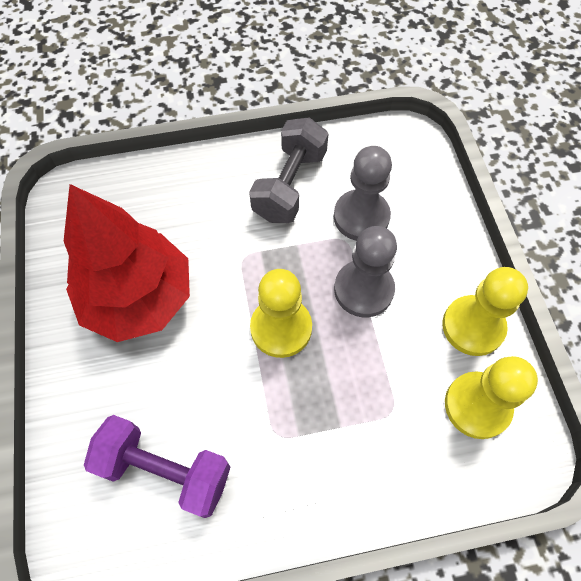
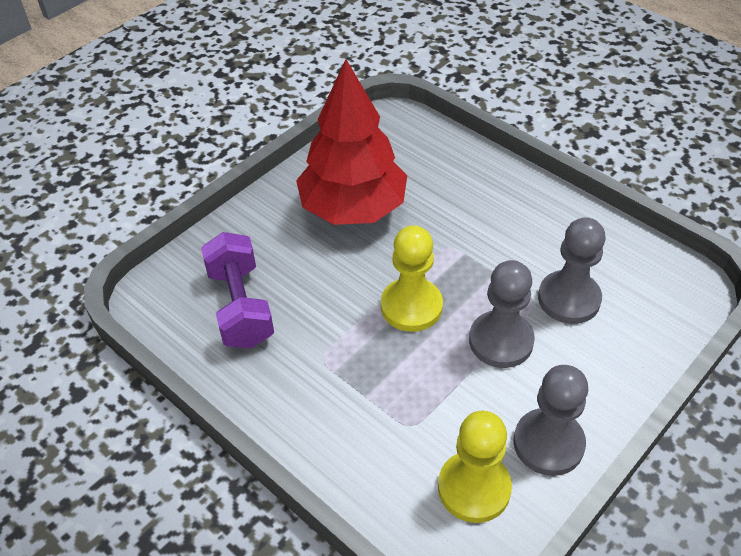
camera: 55 degrees right, 15 degrees down
grey dumbbell [249,117,328,223] -> none
yellow pawn [442,267,528,356] -> grey pawn [514,365,588,476]

